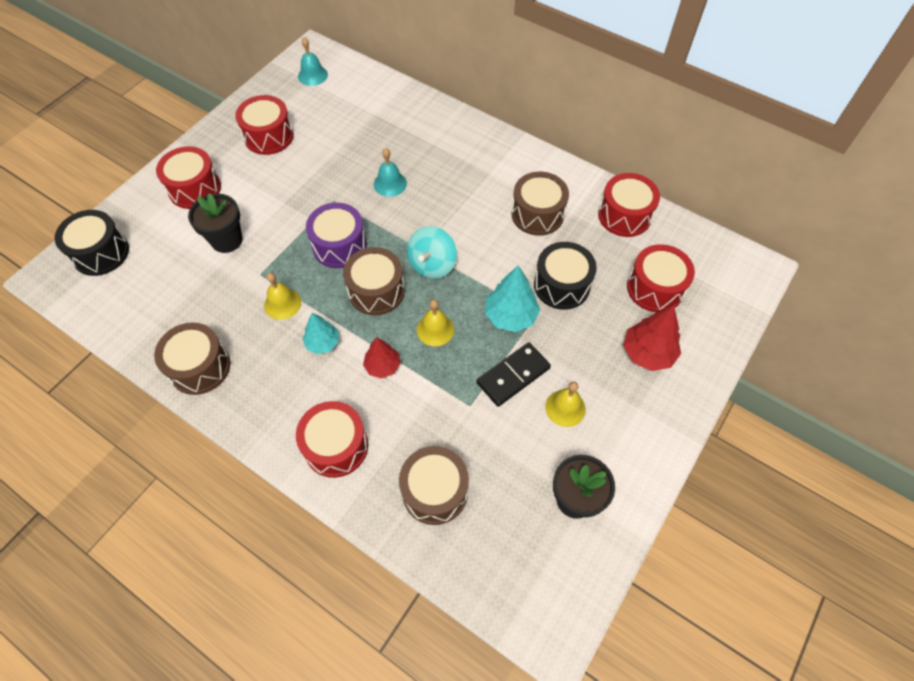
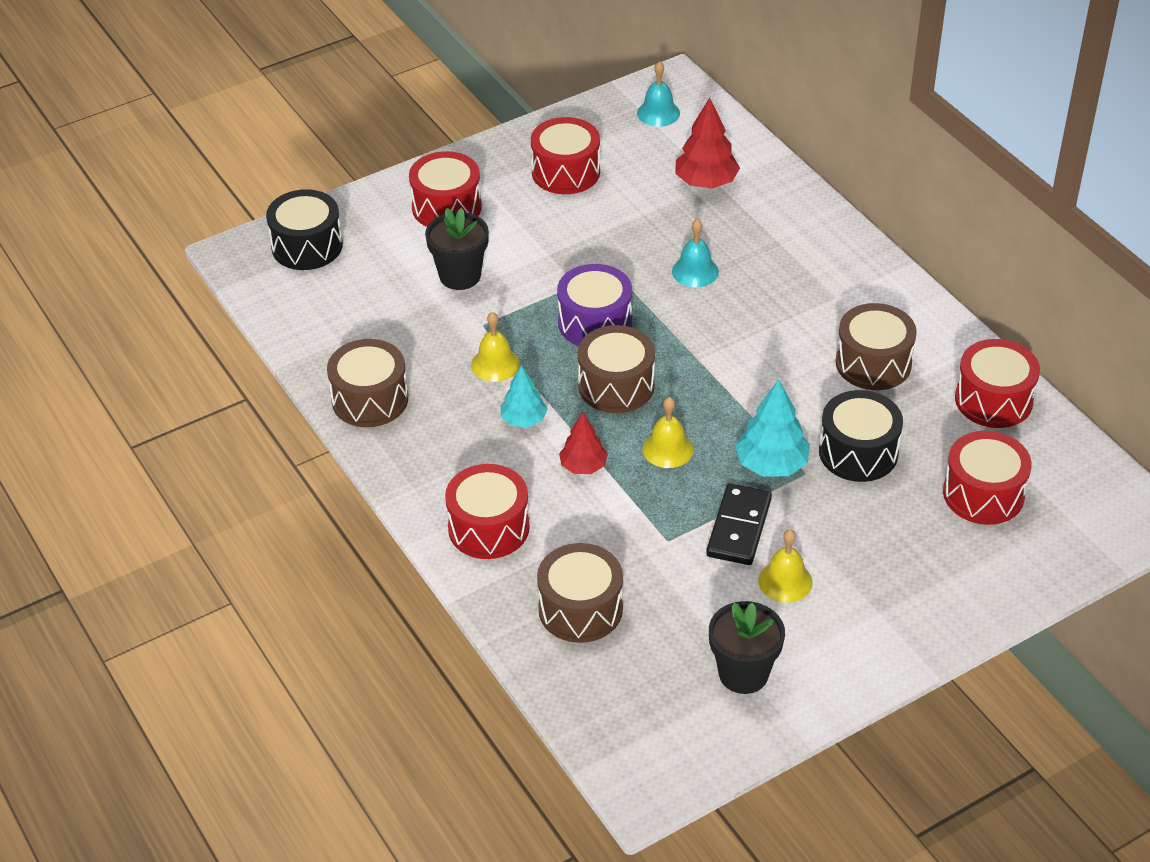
camera: 25 degrees right, 15 degrees down
turquoise spinning top [407,226,457,279] -> none
black domino [477,342,551,407] -> black domino turned 60 degrees counterclockwise [706,483,772,565]
red tree [623,306,681,371] -> red tree moved to [675,98,740,189]

